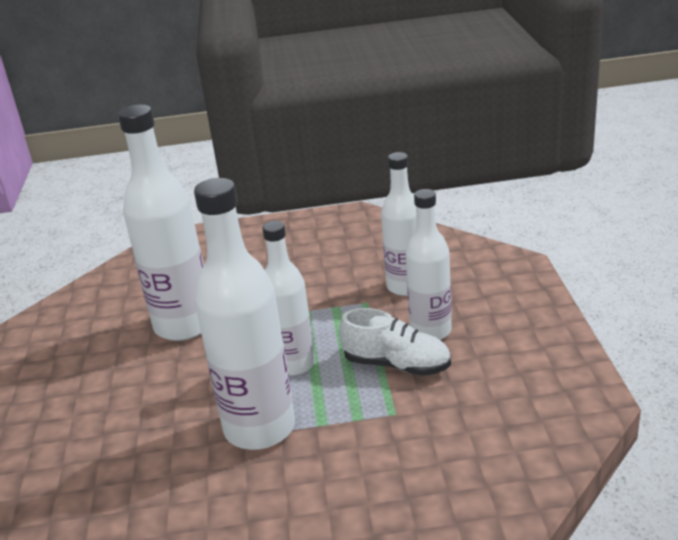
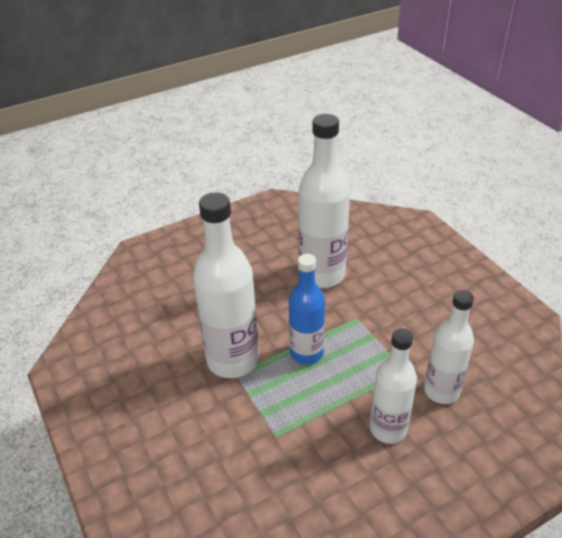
camera: 65 degrees right, 10 degrees up
white bottle [262,221,315,376] -> blue bottle [289,254,325,365]
white shoe [339,308,451,376] -> none

